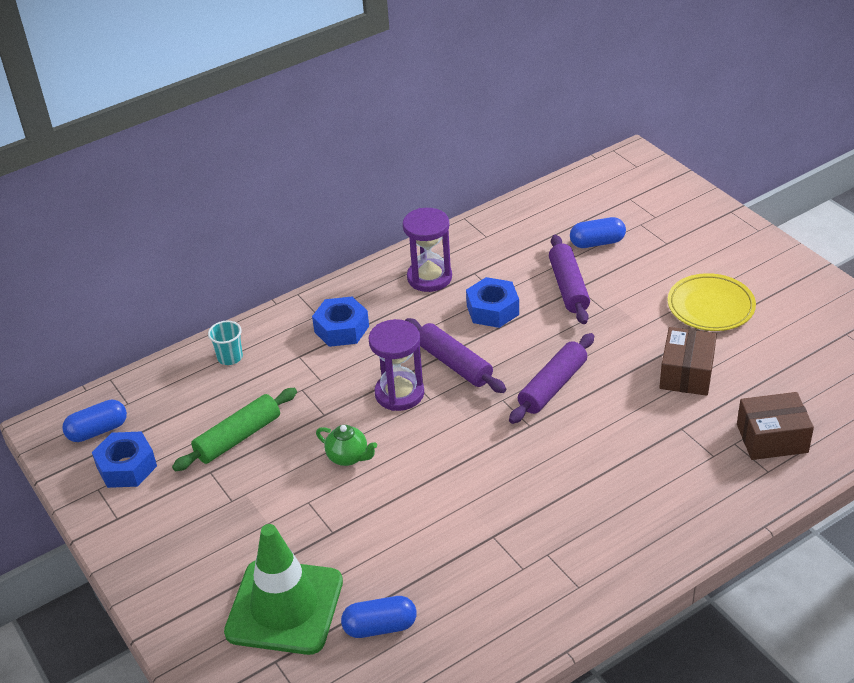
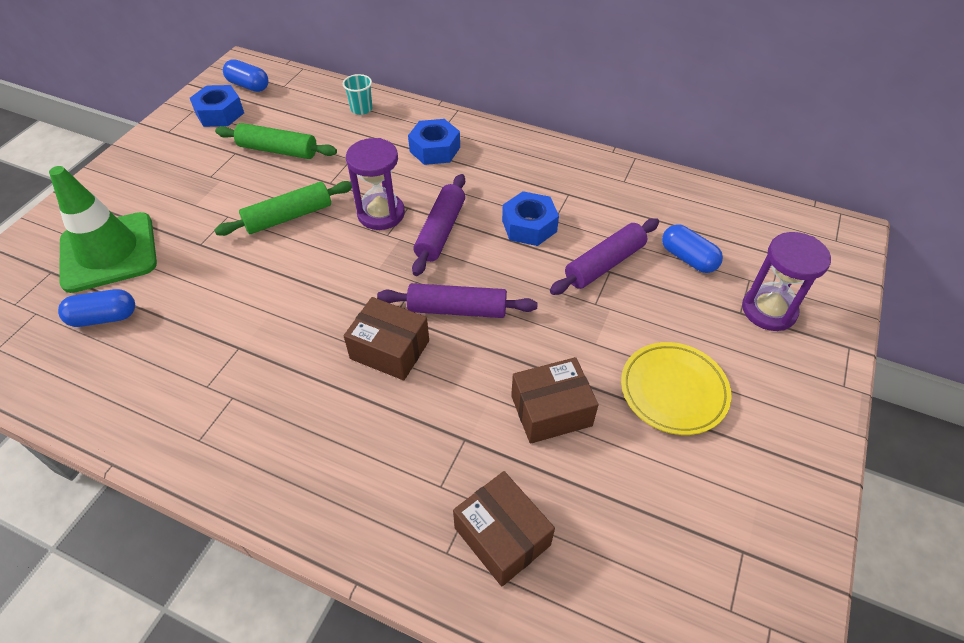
camera: 55 degrees right, 10 degrees up
green teapot [316,425,377,466] -> green rolling pin [214,181,352,236]
blue capsule [341,596,417,638] -> blue capsule turned 60 degrees counterclockwise [58,289,135,327]
purple hourglass [402,208,452,292] -> purple hourglass moved to [742,232,831,331]
none -> brown box [344,297,429,380]

